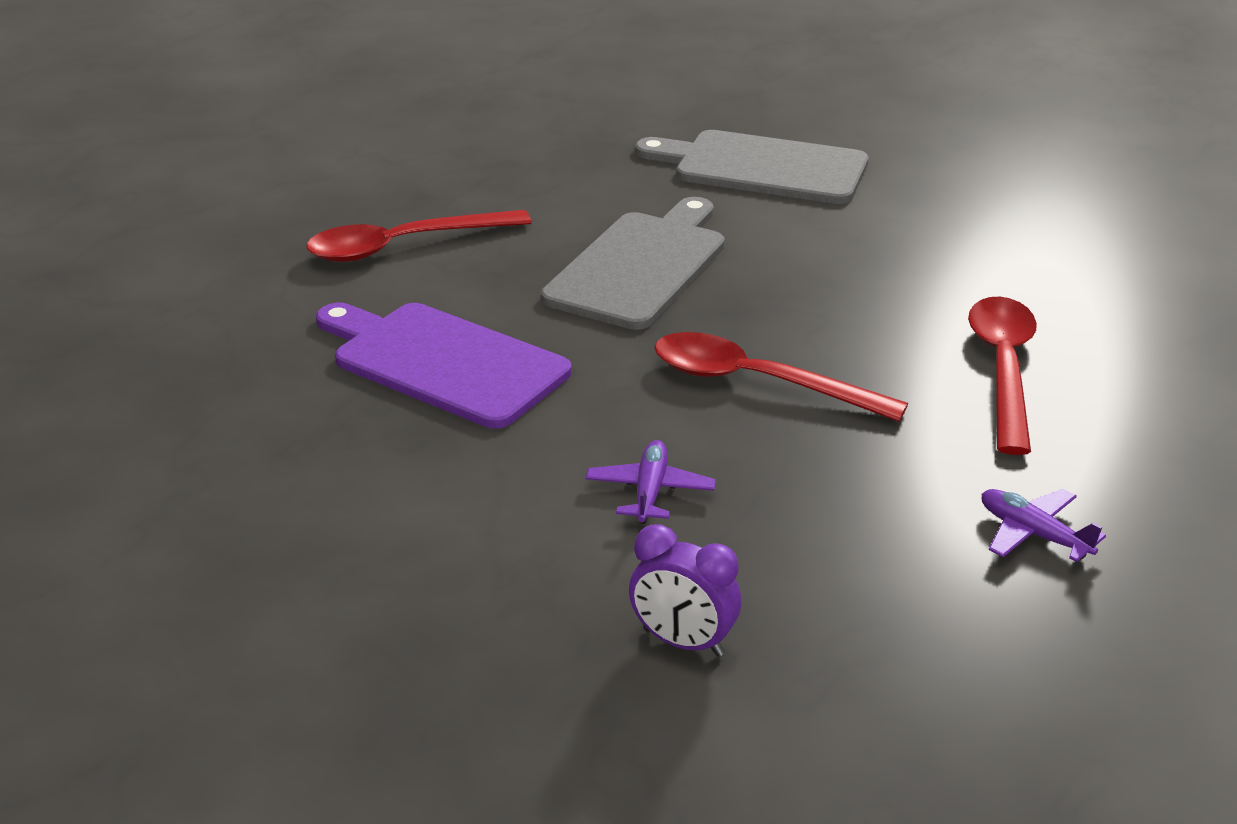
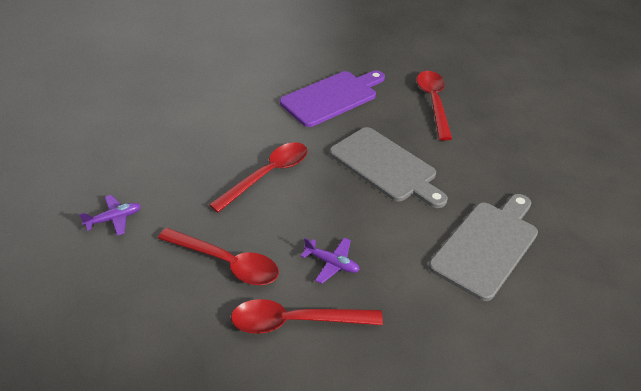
camera: 110 degrees right, 10 degrees up
purple plane [586,440,716,524] -> purple plane moved to [301,238,359,284]
purple clock [629,524,741,657] -> none
none -> red spoon [231,299,383,334]

